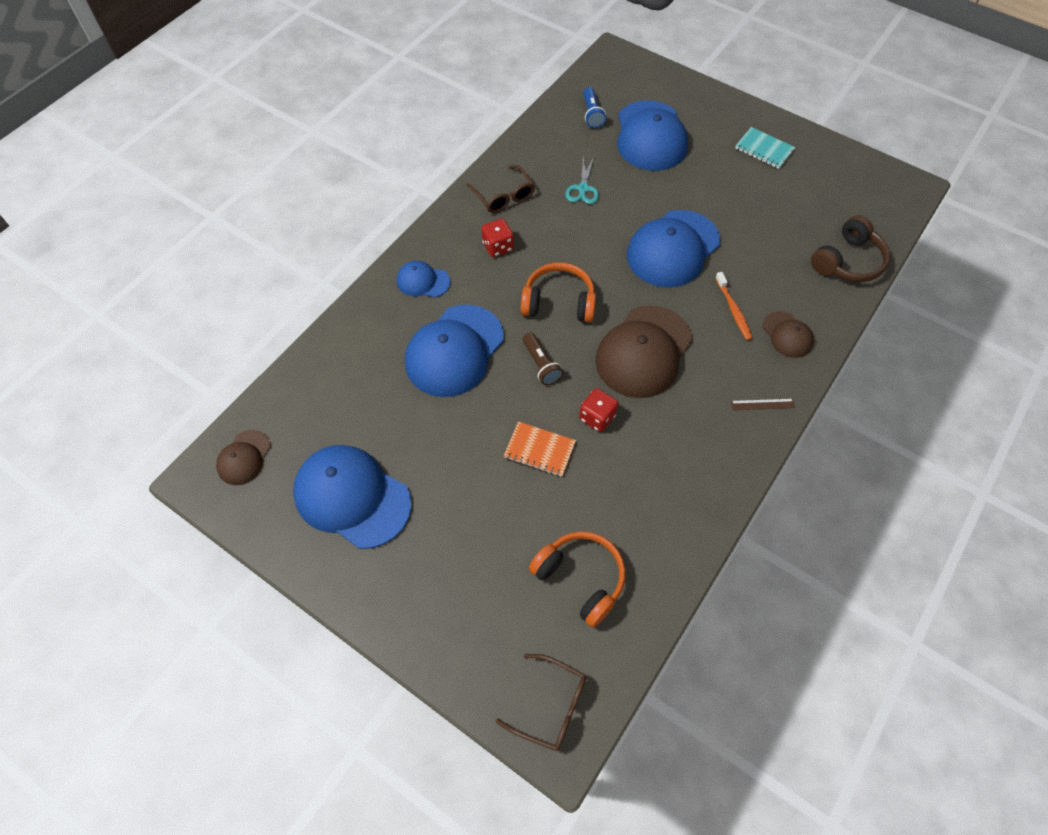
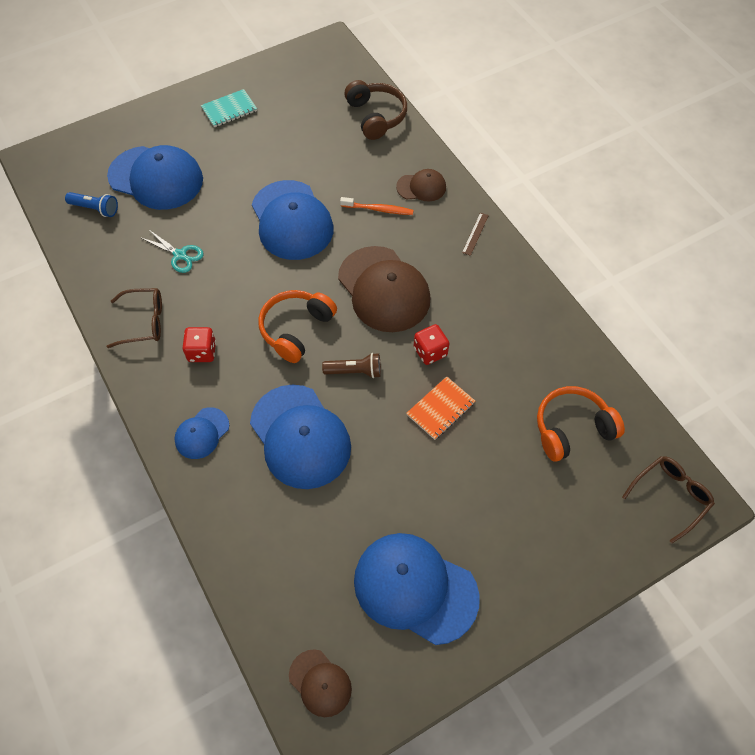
camera: 65 degrees left, 0 degrees up
blue cap [293,445,411,549] -> blue cap turned 60 degrees clockwise [354,533,480,645]

